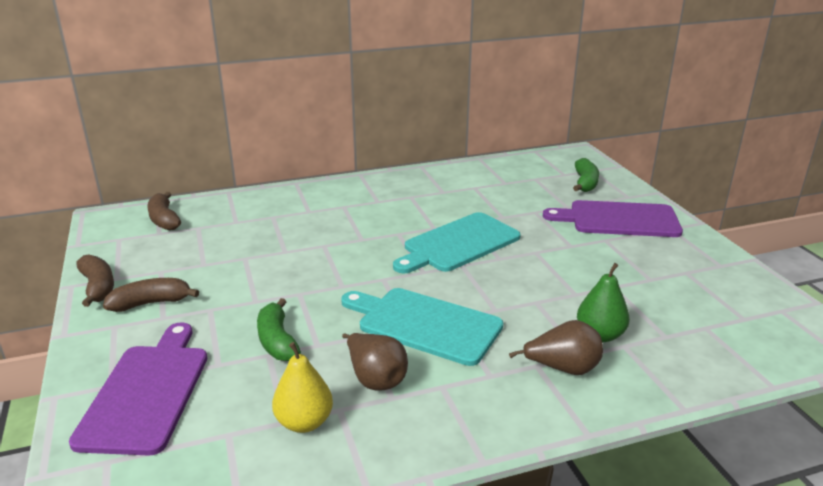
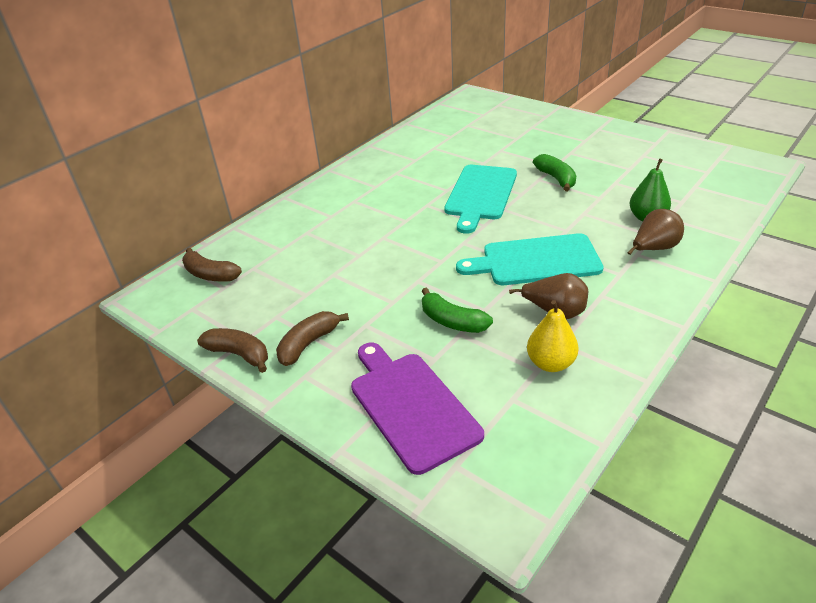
camera: 30 degrees left, 10 degrees up
purple cutting board [543,200,683,237] -> none
green banana [573,158,599,192] -> green banana moved to [533,154,576,191]

